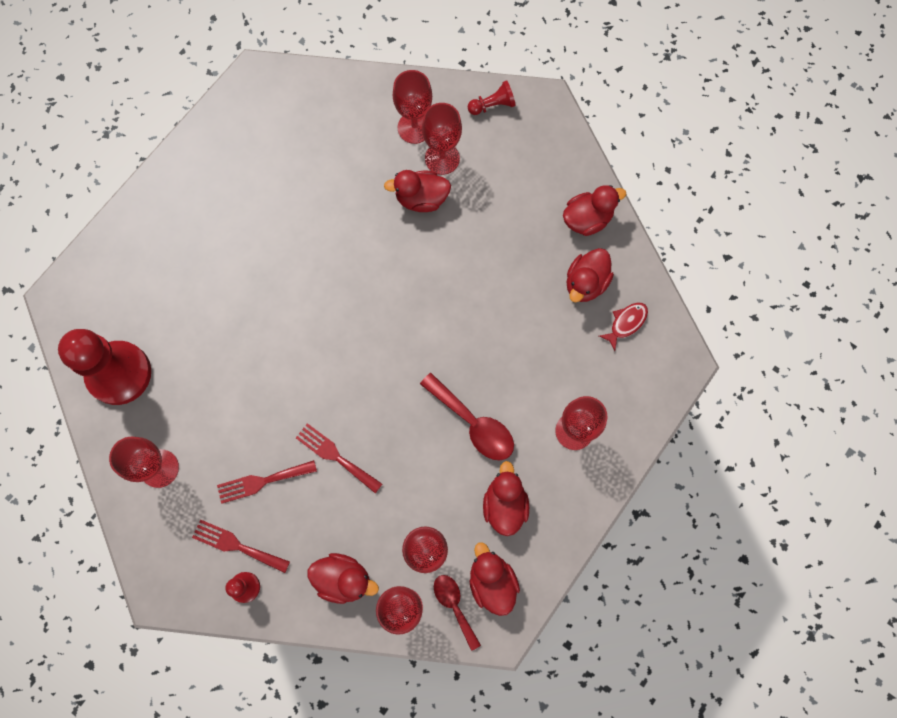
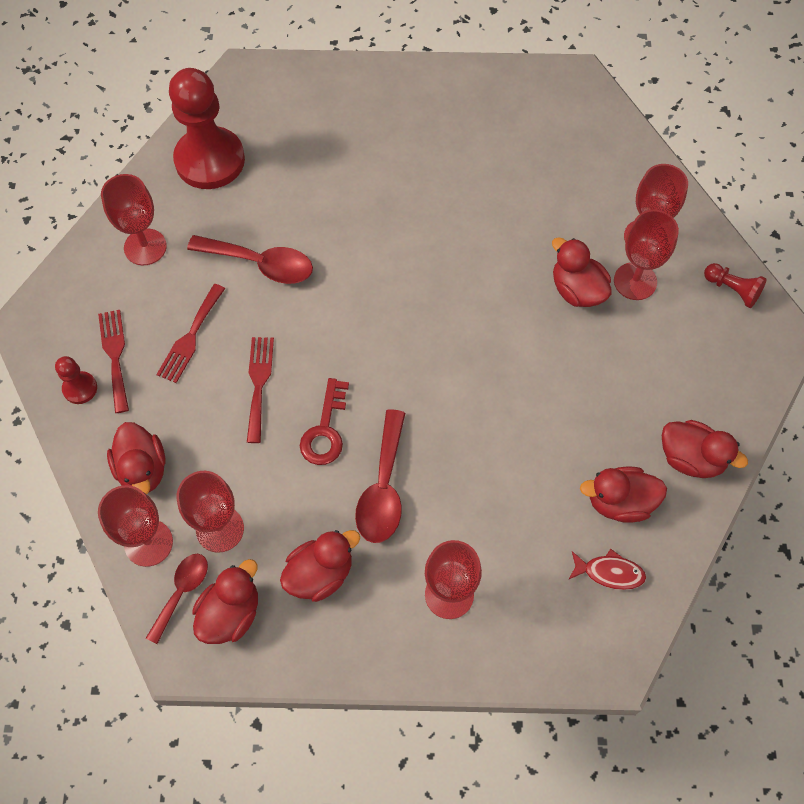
camera: 55 degrees right, 10 degrees down
red fork [217,460,317,504] -> red fork turned 105 degrees counterclockwise [156,284,225,383]
none -> red spoon [187,235,313,284]
none -> red key [300,378,349,465]

